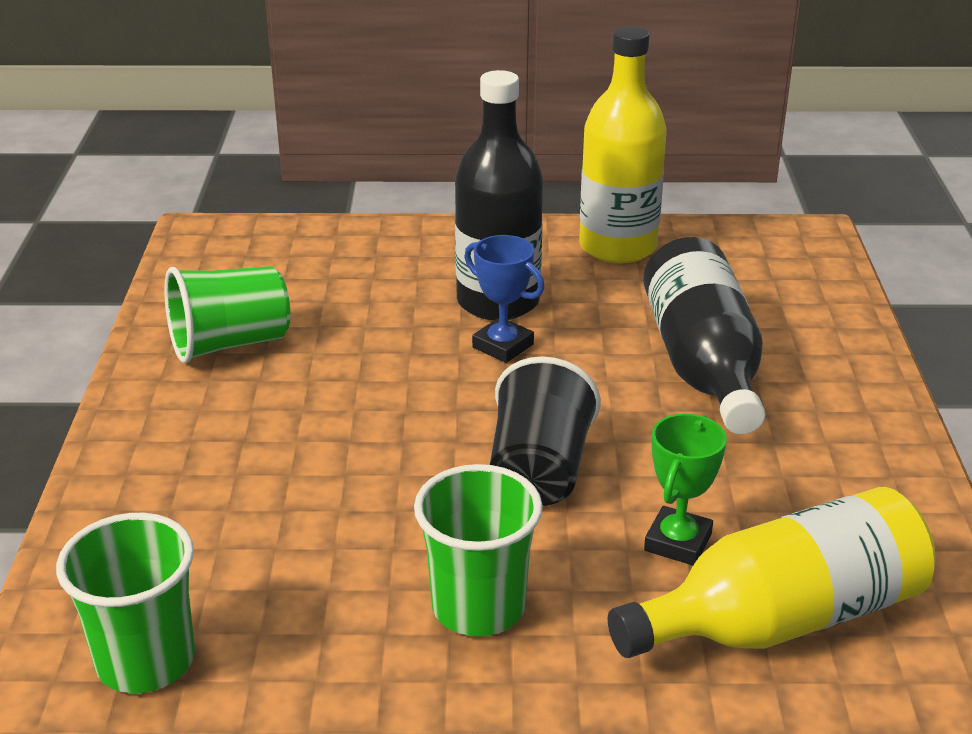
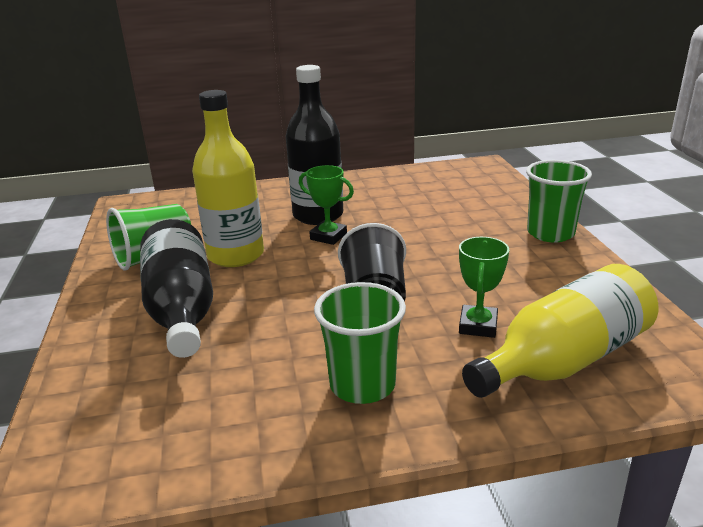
camera: 10 degrees left, 5 degrees down
green cup [56,513,195,693] -> green cup moved to [526,160,592,243]
blue trophy [464,235,545,363] -> green trophy [299,165,354,245]
yellow bottle [579,26,667,264] -> yellow bottle moved to [192,90,264,267]
black bottle [643,237,765,434] -> black bottle moved to [140,219,213,358]

